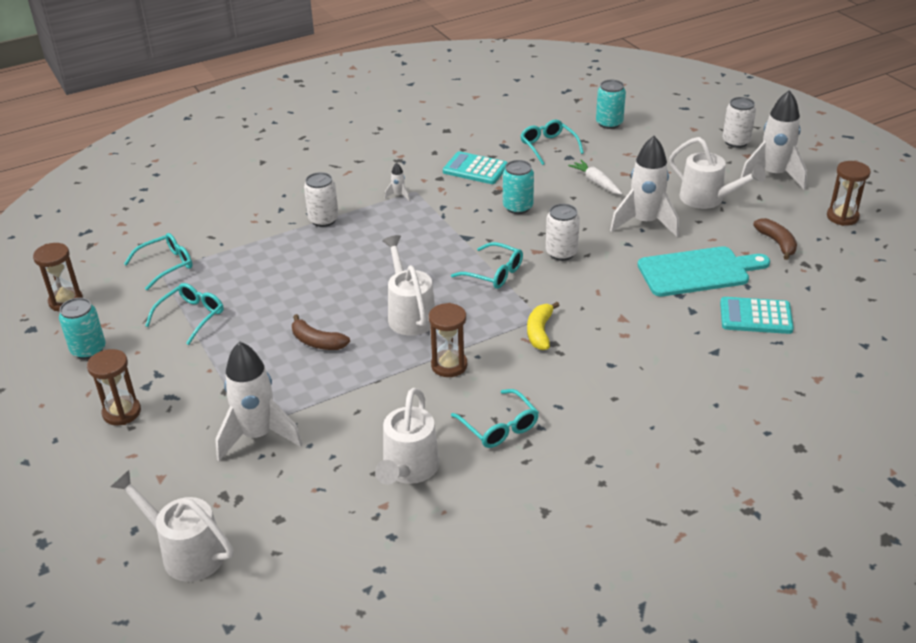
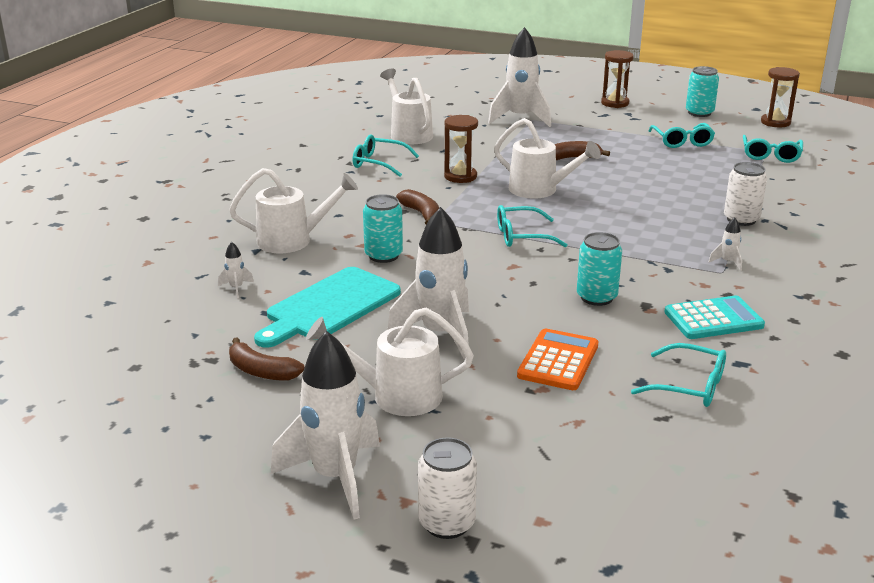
camera: 140 degrees right, 10 degrees down
white watering can [111,470,233,582] -> white watering can moved to [229,168,358,253]
yellow banana [527,302,560,350] -> brown banana [396,189,439,224]
white can [546,204,580,261] -> none
white carrot [568,160,622,195] -> orange calculator [517,328,599,390]
turquoise can [596,80,626,129] -> turquoise can moved to [363,194,403,263]
turquoise calculator [720,297,794,334] -> white rocket [218,242,254,298]
brown hourglass [827,161,871,226] -> none

